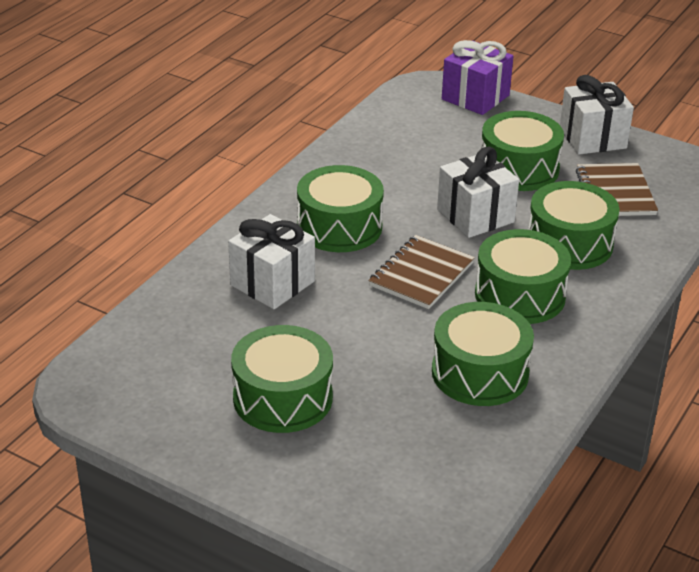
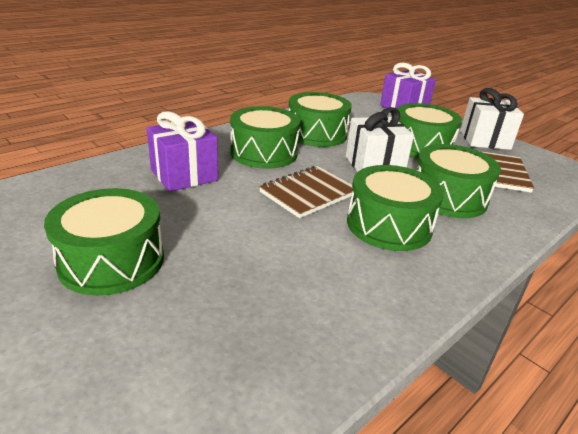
camera: 15 degrees right, 5 degrees down
white gift [228,214,315,309] -> purple gift [147,111,218,192]
green drum [432,302,534,406] -> green drum moved to [289,92,352,147]

